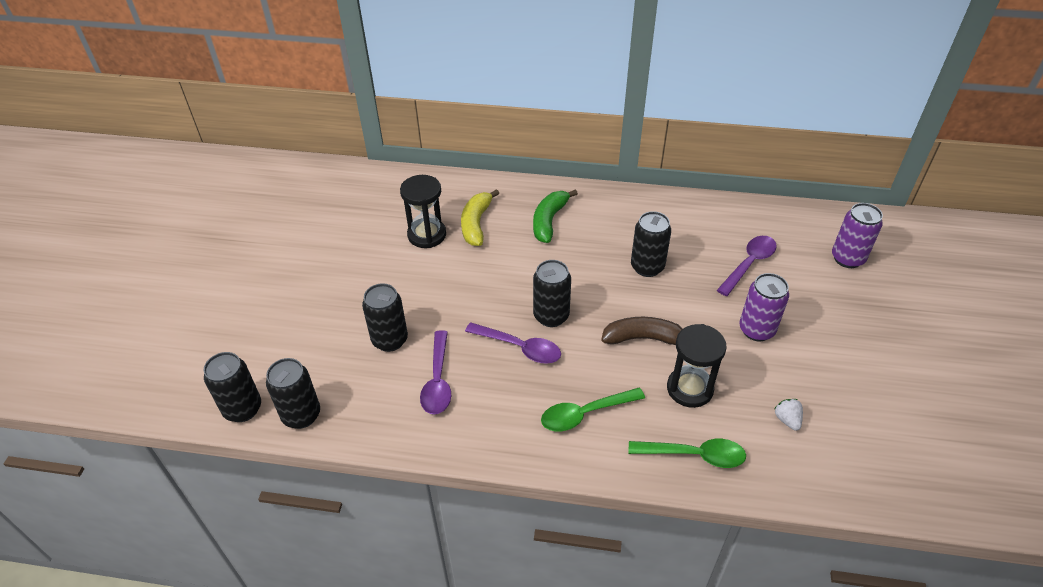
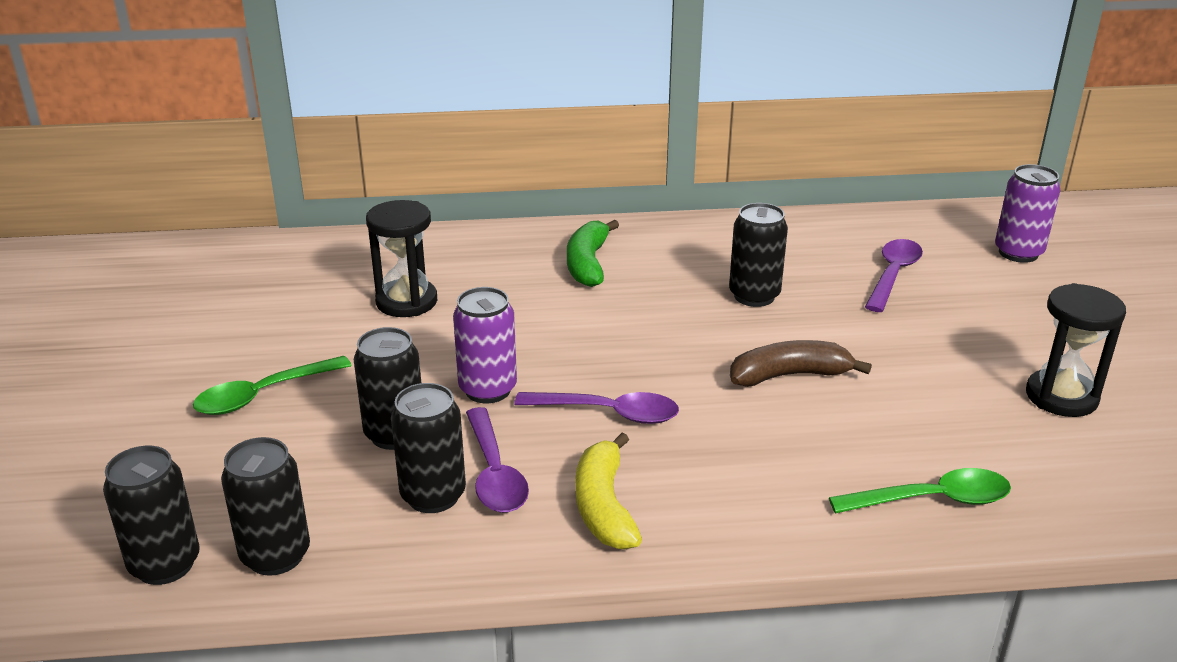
camera: 15 degrees left, 15 degrees down
yellow banana [461,189,499,246] -> yellow banana moved to [575,433,642,549]
black can [533,260,571,327] -> black can moved to [391,383,466,513]
green spoon [541,388,645,432] -> green spoon moved to [193,356,352,415]
black hourglass [667,324,727,408] -> black hourglass moved to [1026,283,1126,417]
purple can [740,273,789,341] -> purple can moved to [453,287,517,403]
white strawberry [774,399,803,431] -> none

